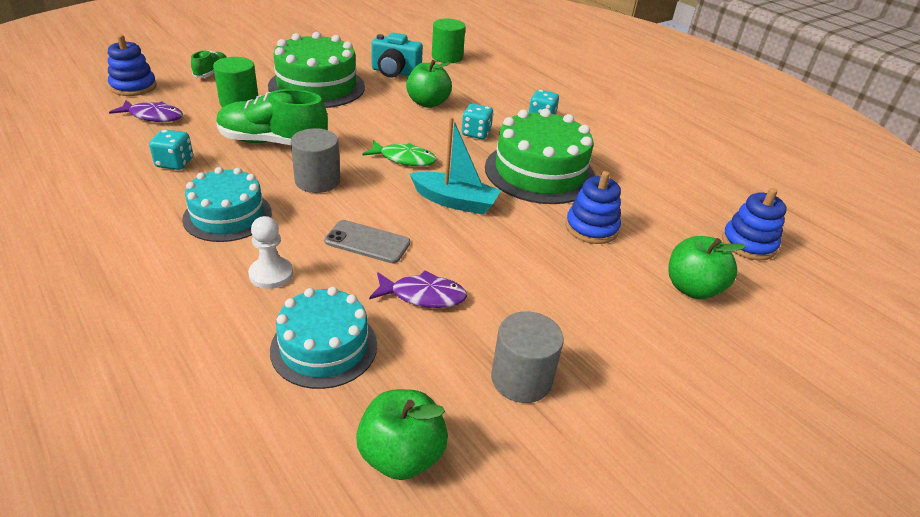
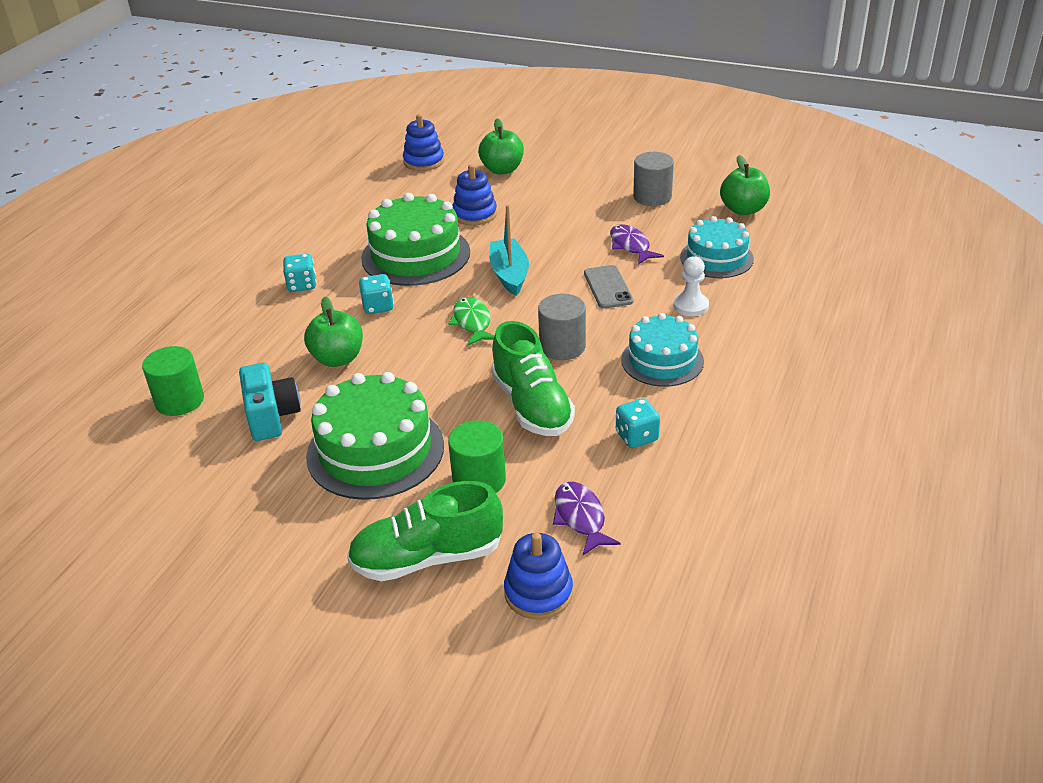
camera: 115 degrees left, 0 degrees up
green shoe [191,50,226,78] -> green shoe [347,481,503,581], size x1.94

